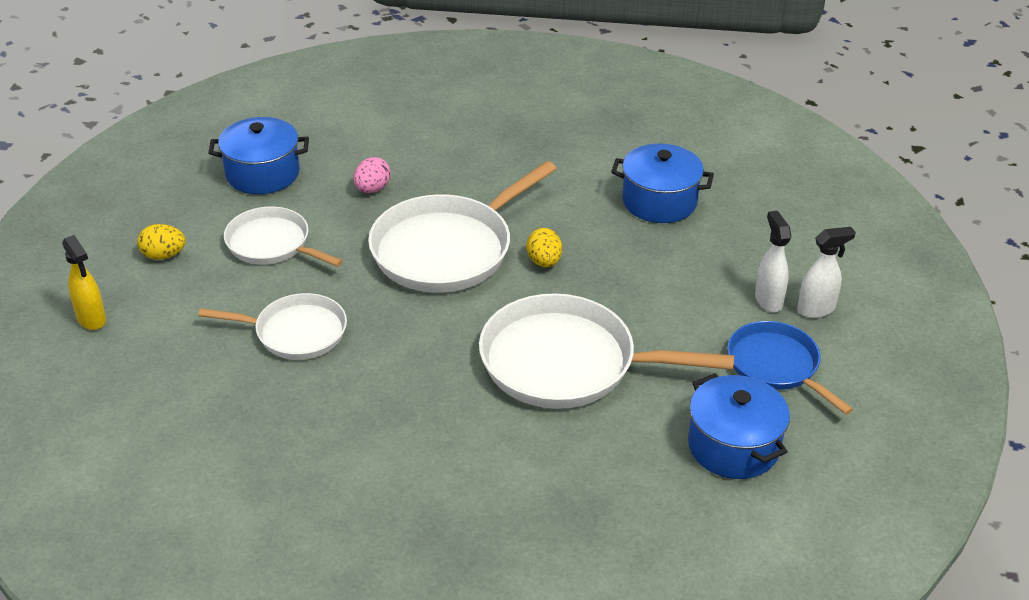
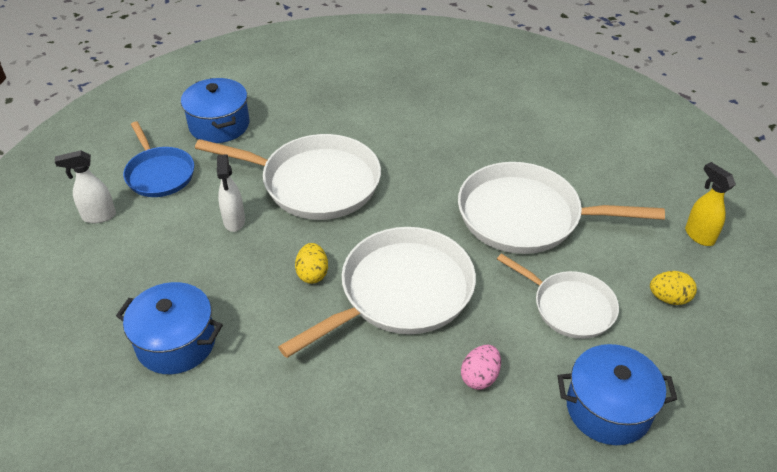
camera: 175 degrees left, 5 degrees up
white pan [198,293,347,360] -> white pan [458,162,665,254], size x1.67
white spray bottle [755,211,791,312] -> white spray bottle moved to [216,154,245,232]

